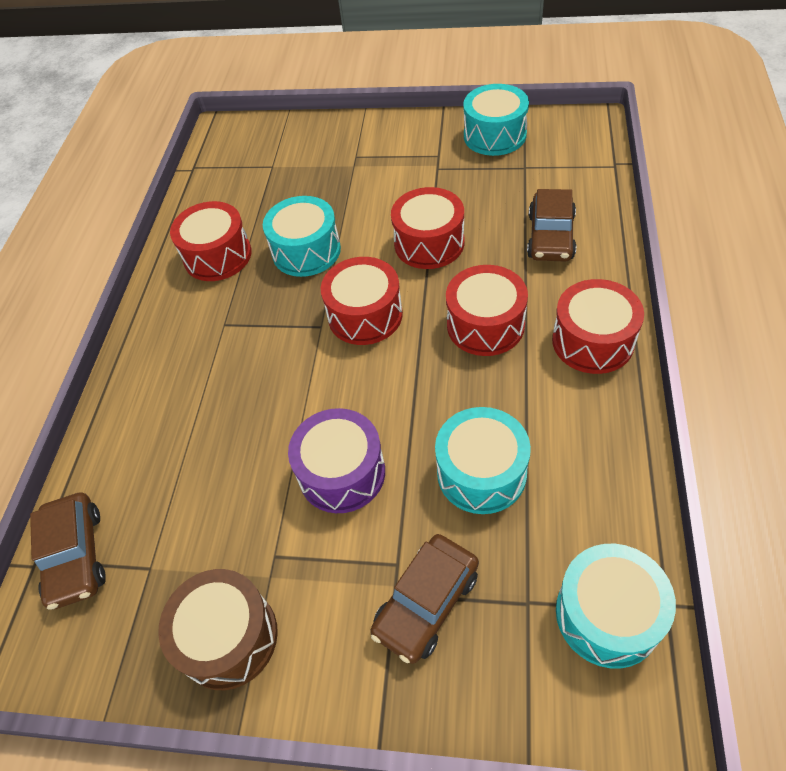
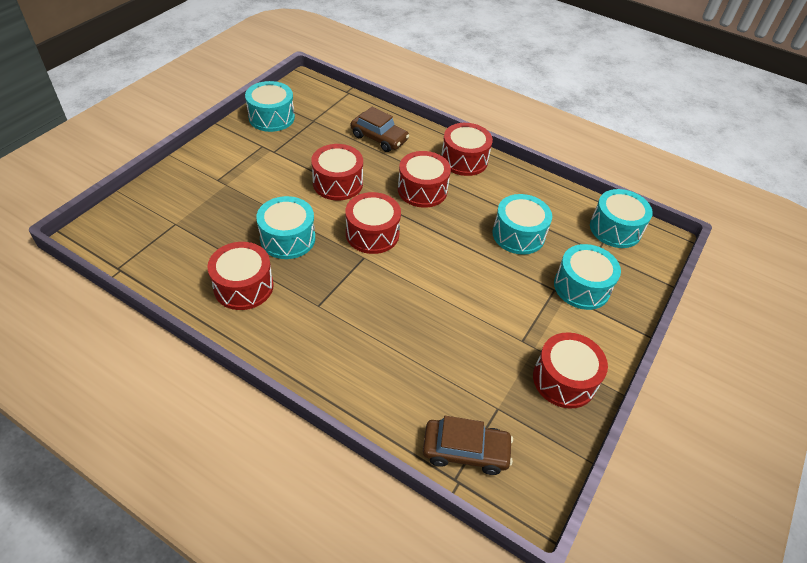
camera: 75 degrees left, 5 degrees down
brown drum [158,569,278,690] -> red drum [533,333,608,408]
purple drum [288,408,385,513] -> none
brown car [371,534,479,664] -> turquoise drum [554,244,621,310]

